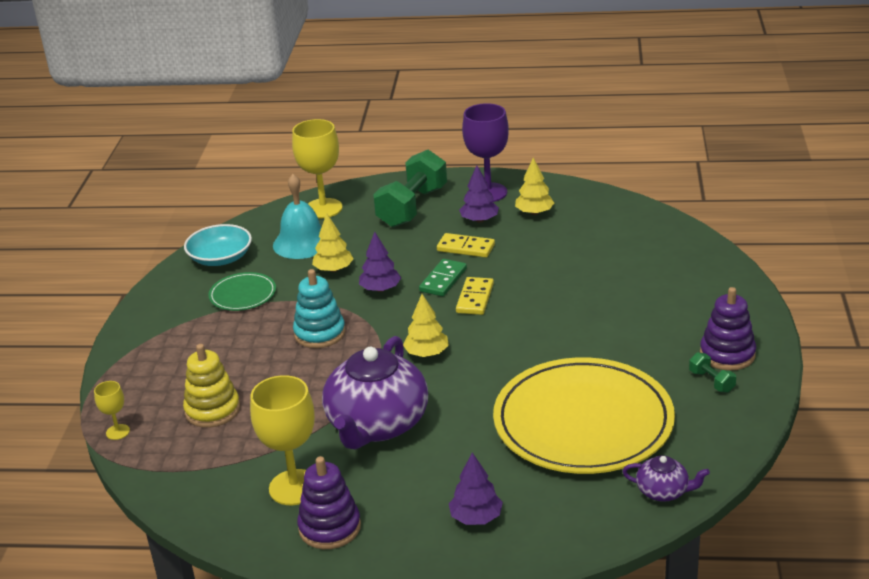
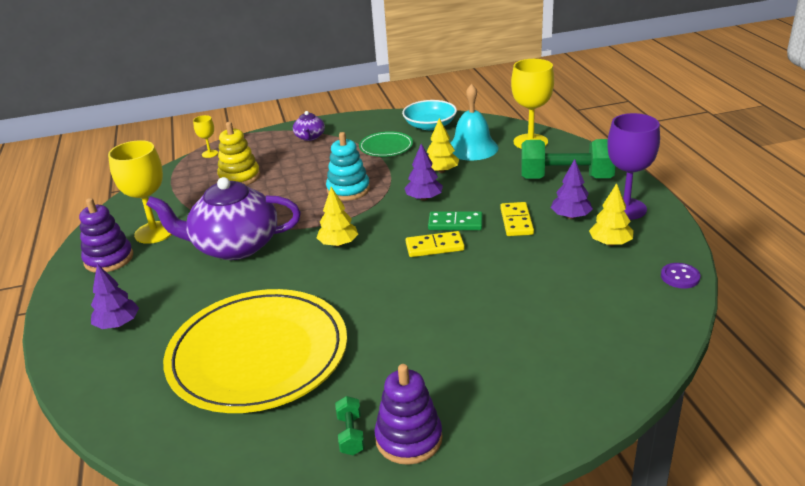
camera: 70 degrees right, 0 degrees up
purple teapot [622,456,710,502] -> purple teapot moved to [293,111,325,141]
green dumbbell [689,352,736,393] -> green dumbbell turned 45 degrees counterclockwise [335,396,365,455]
none -> purple button [661,263,700,288]

